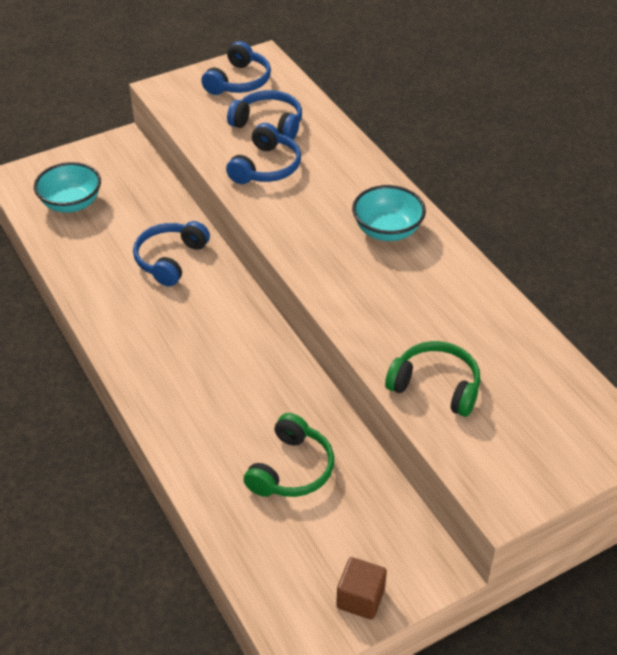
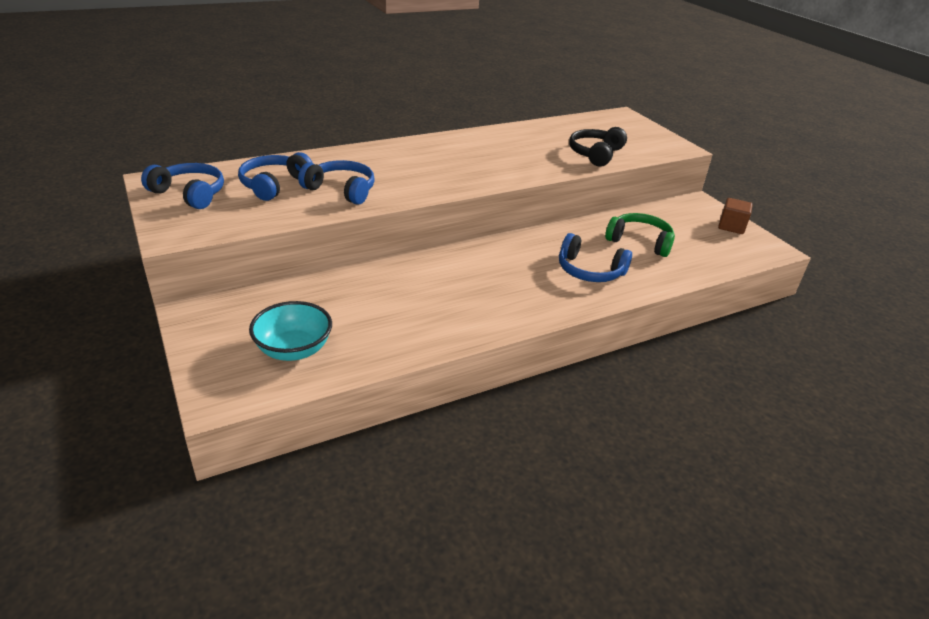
camera: 90 degrees left, 10 degrees down
blue headphones [133,221,210,286] -> blue headphones moved to [559,233,632,282]
turquoise bowl [352,185,426,241] -> none
green headphones [385,341,480,417] -> black headphones [569,127,627,167]

